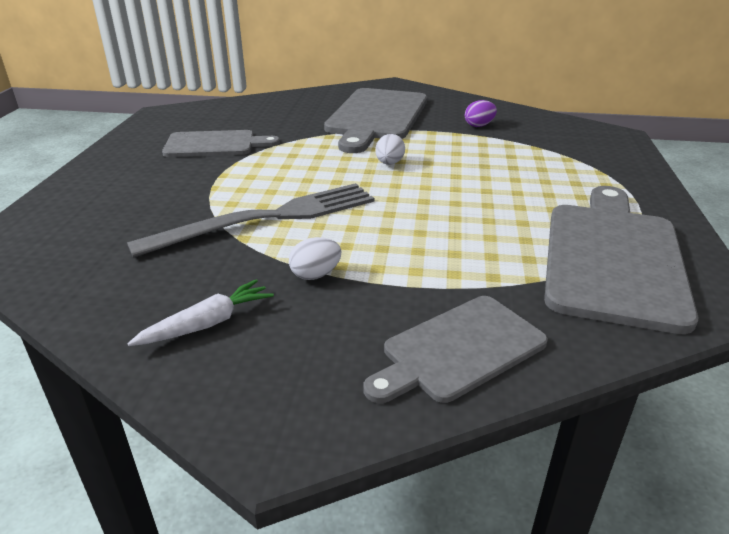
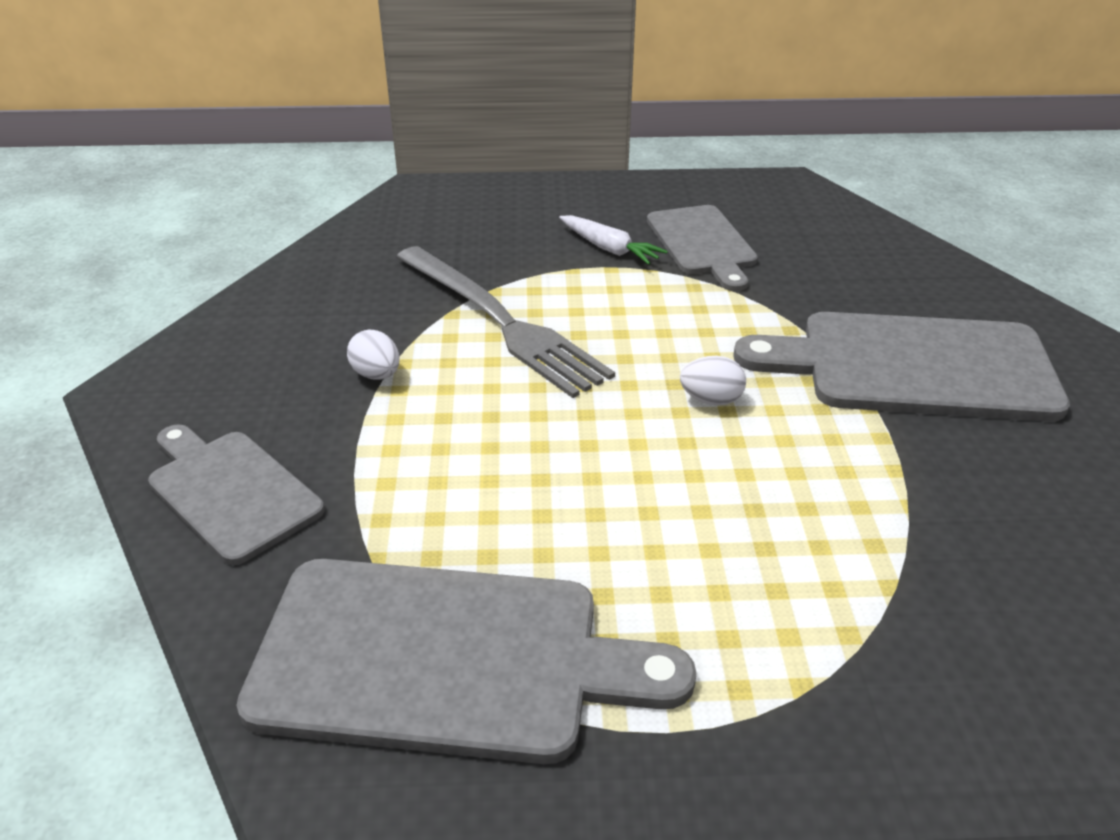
camera: 80 degrees right, 5 degrees up
white carrot [127,279,274,346] -> white carrot moved to [559,215,668,265]
purple egg [465,100,497,127] -> none

